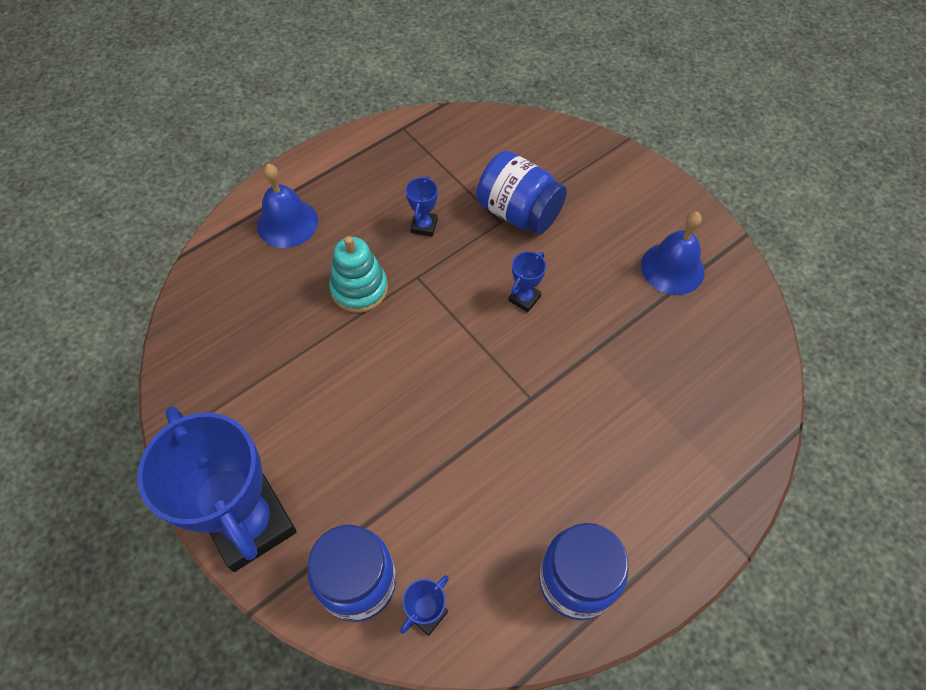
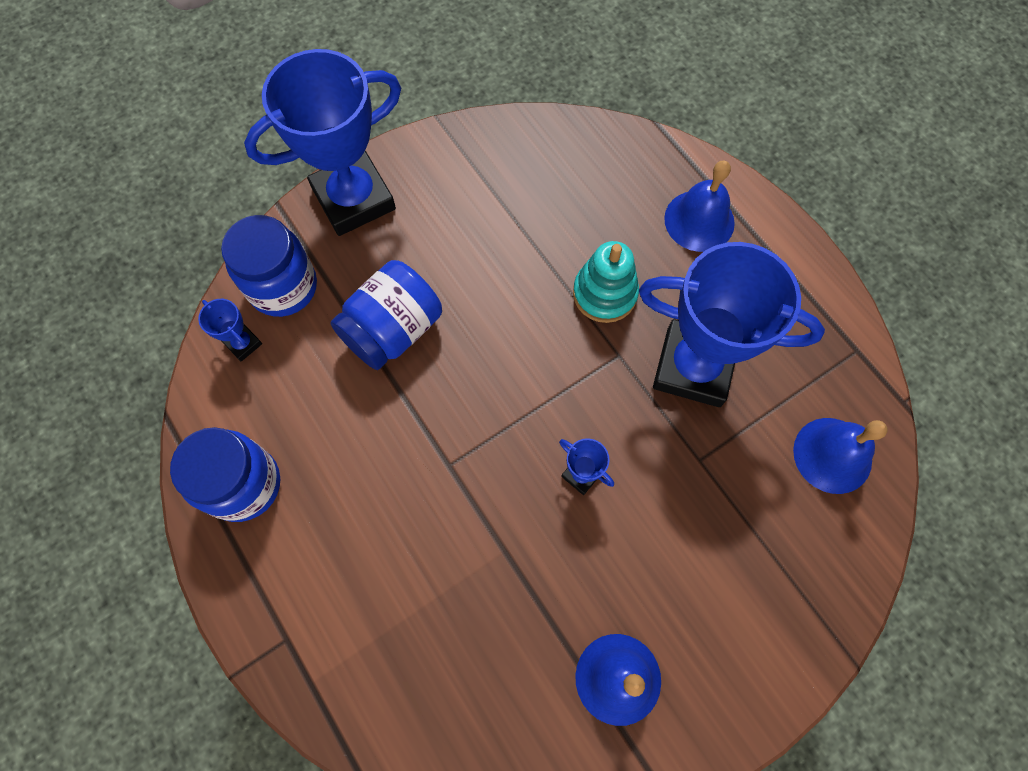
camera: 95 degrees right, 10 degrees up
blue trophy [406,176,438,237] -> blue trophy [639,242,825,407], size x2.49
blue jar [476,151,567,234] -> blue jar moved to [330,260,442,370]
none -> blue bell [793,418,888,494]

